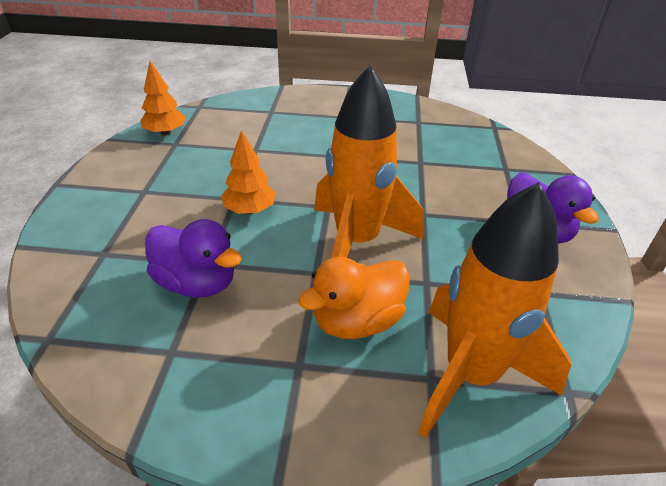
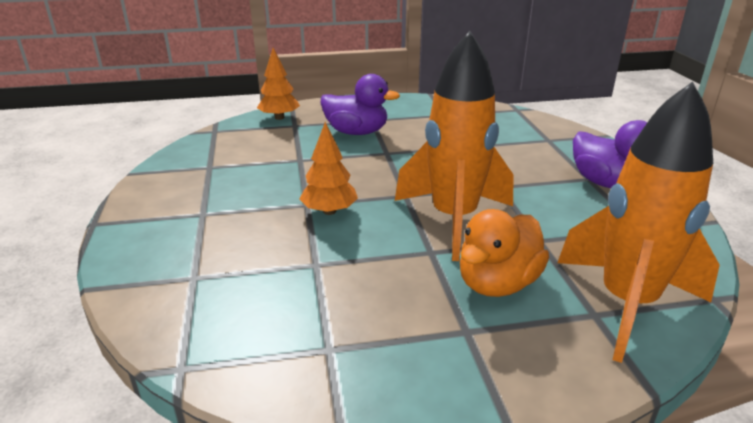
camera: 15 degrees left, 10 degrees down
orange tree [140,61,186,136] -> orange tree moved to [257,48,300,120]
purple duck [145,219,242,298] -> purple duck moved to [320,74,400,135]

